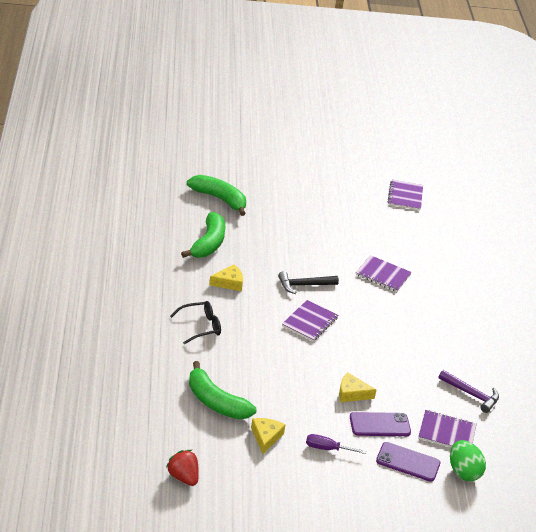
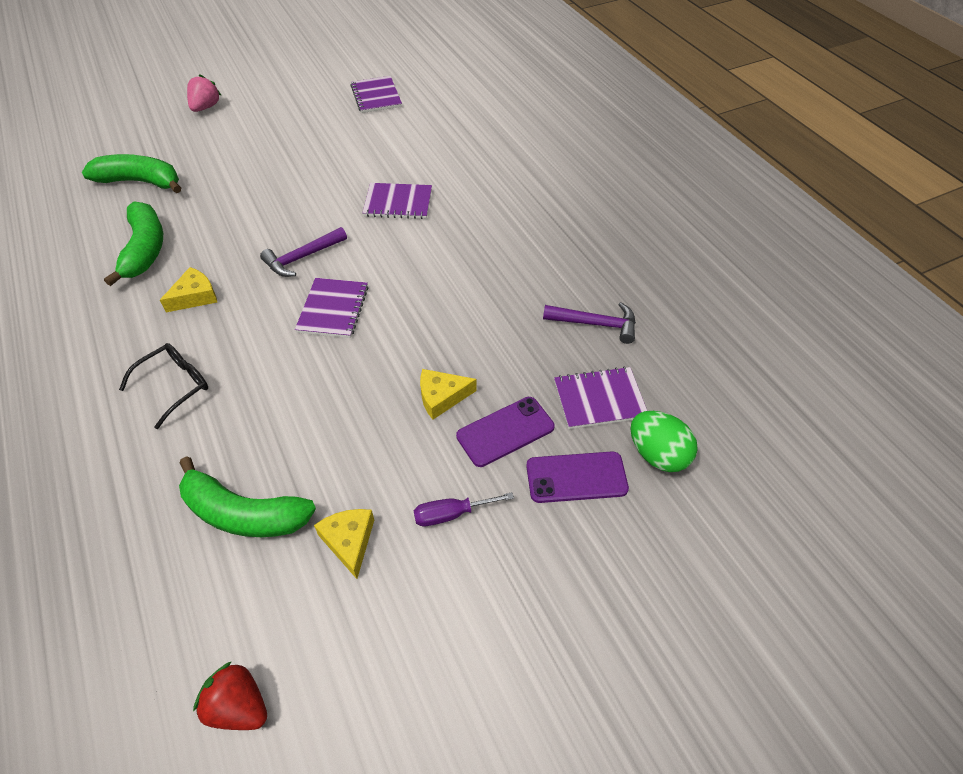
camera: 20 degrees left, 15 degrees up
black hammer [278,271,339,294] -> purple hammer [260,227,347,277]
none -> pink strawberry [187,74,221,112]

